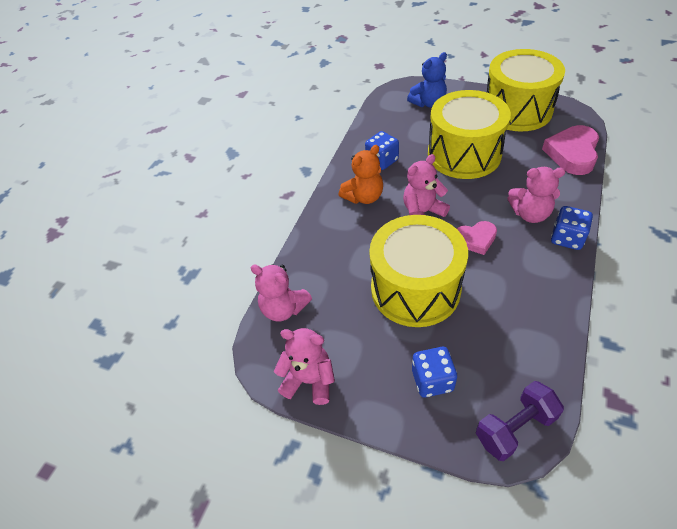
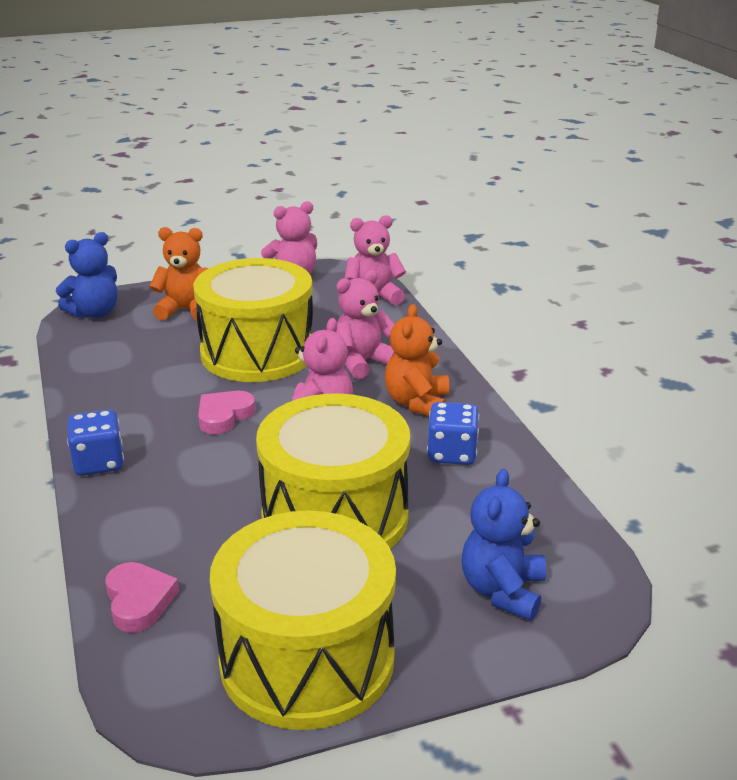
camera: 135 degrees right, 20 degrees down
blue dice [412,347,457,398] -> orange teddy bear [149,227,208,321]
purple dumbbell [476,381,564,461] -> blue teddy bear [56,232,117,318]
pink teddy bear [507,167,565,223] -> pink teddy bear moved to [336,270,395,379]
pink heart [542,125,599,175] -> pink heart [105,562,179,633], size x0.62

